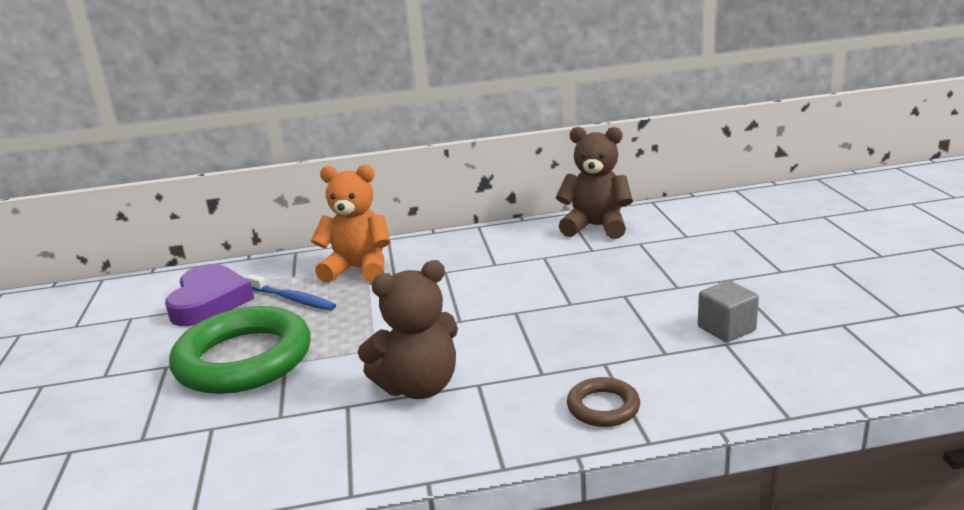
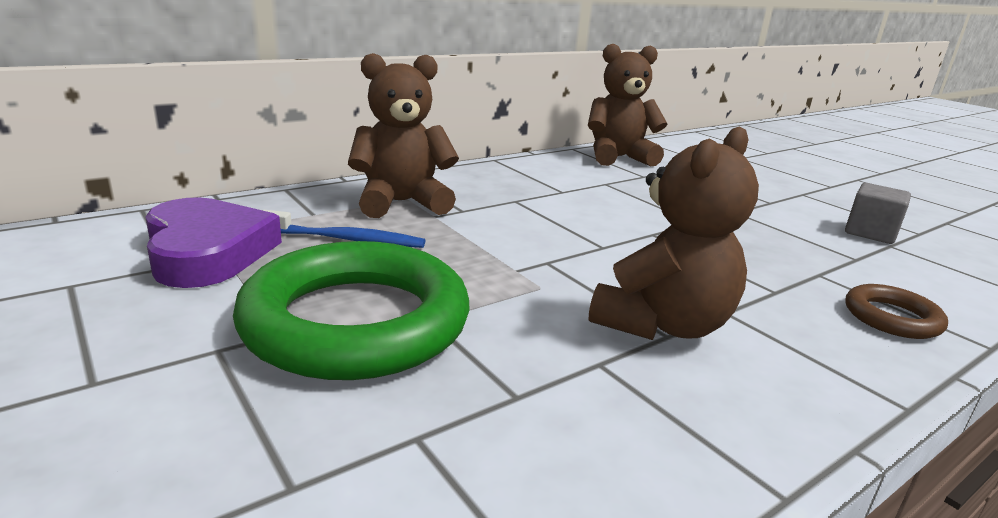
camera: 30 degrees left, 0 degrees up
orange teddy bear [311,165,390,283] -> brown teddy bear [348,53,459,218]

